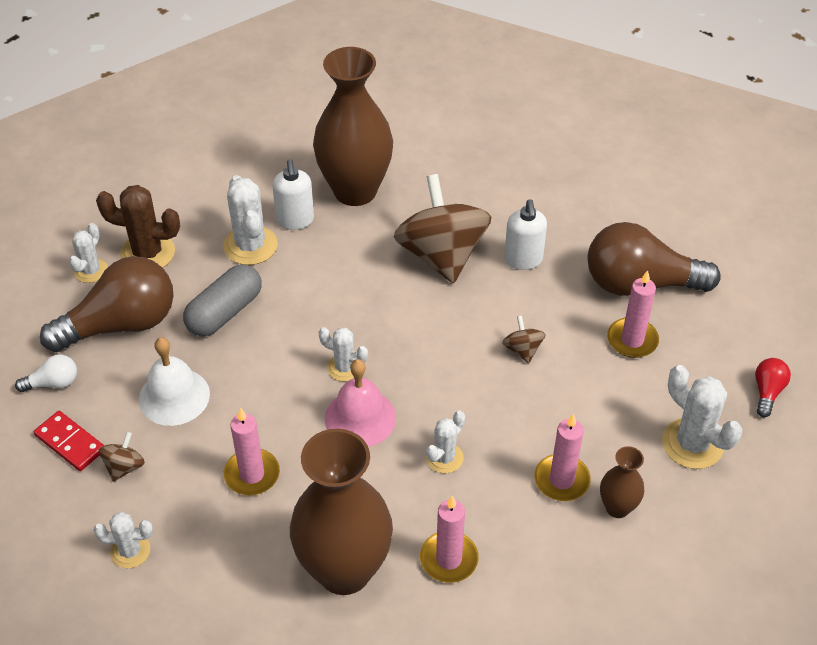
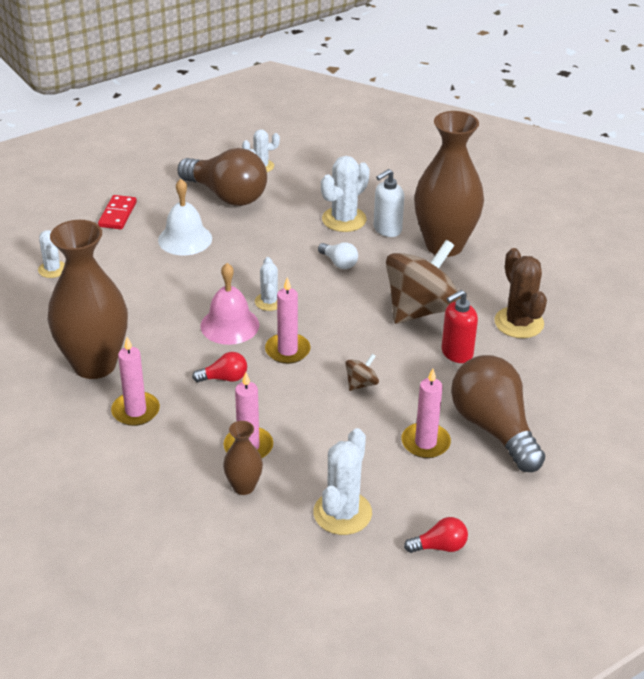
camera: 60 degrees right, 10 degrees down
white light bulb [15,354,77,392] -> white light bulb moved to [318,242,358,269]
brown cactus [96,185,180,268] -> brown cactus moved to [494,248,547,338]
brown spinning top [98,432,145,482] -> none
grey capsule [183,264,262,337] -> none
pink candle [224,408,280,495] -> pink candle moved to [265,277,311,364]
white cactus [426,411,465,473] -> red light bulb [192,352,247,382]
white soap dispenser [504,199,547,270] -> red soap dispenser [442,290,478,363]

